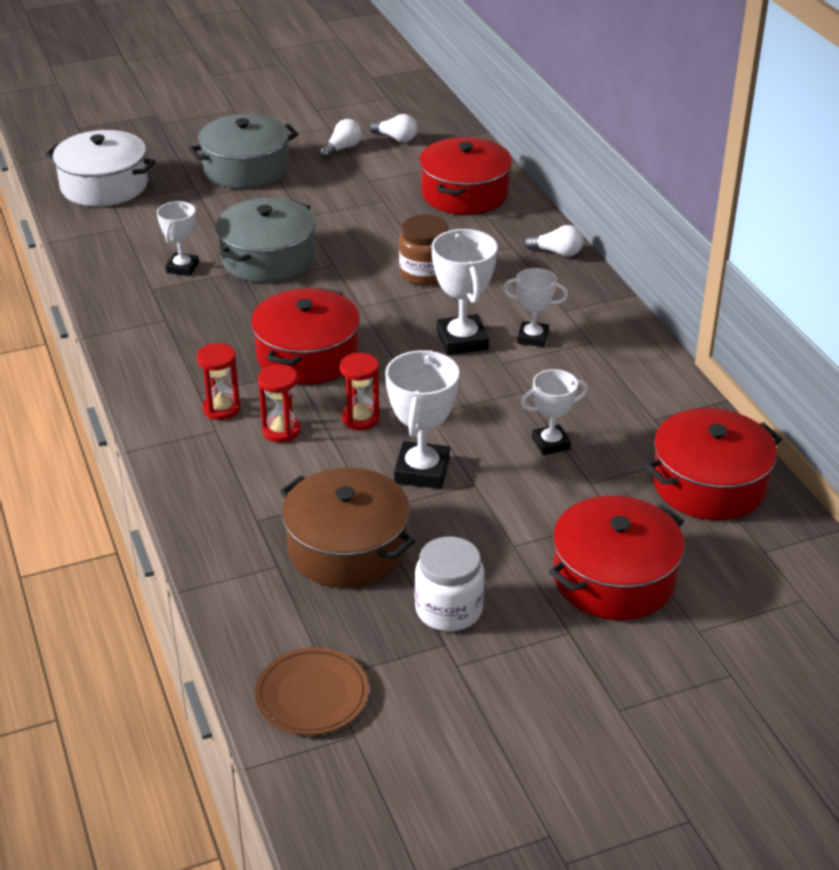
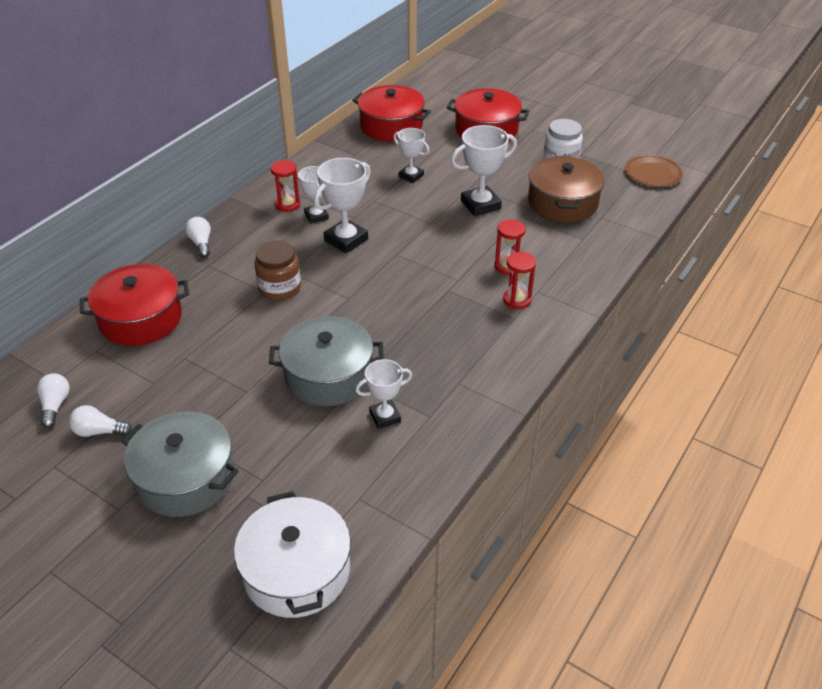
camera: 125 degrees left, 5 degrees up
red pot [251,288,360,385] -> none
red hourglass [340,353,380,430] -> red hourglass moved to [271,160,300,212]

